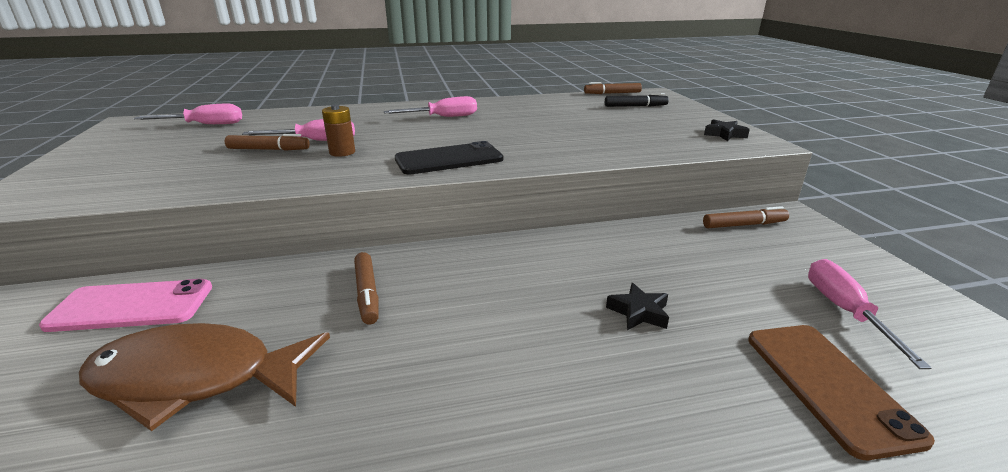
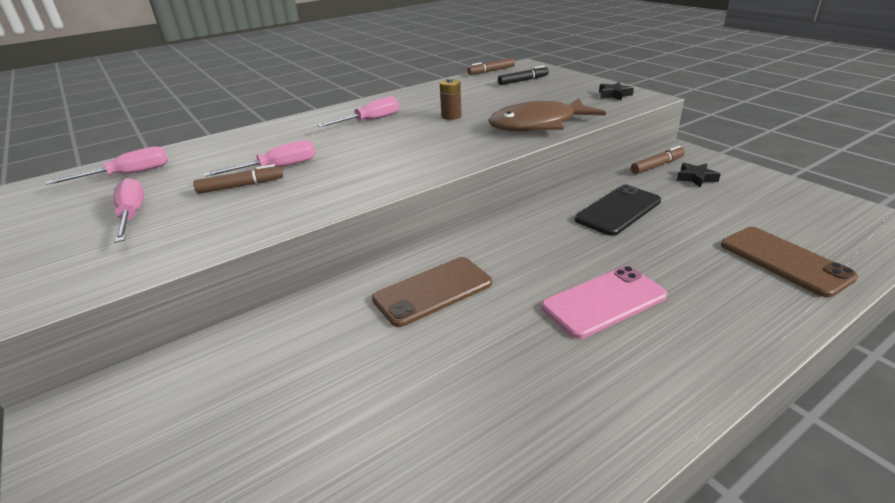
camera: 20 degrees left, 5 degrees up
pink phone [39,279,212,332] -> pink phone moved to [541,266,668,339]
brown fish [79,323,330,431] -> brown fish moved to [488,98,606,131]
brown battery [322,105,355,157] -> brown battery moved to [440,78,461,120]
brown marker [354,252,379,324] -> brown phone [372,257,492,327]
black phone [395,141,504,175] -> black phone moved to [575,184,661,236]
black star [606,283,669,330] -> black star moved to [677,163,721,188]
pink screwdriver [808,259,931,369] -> pink screwdriver moved to [113,178,144,243]

